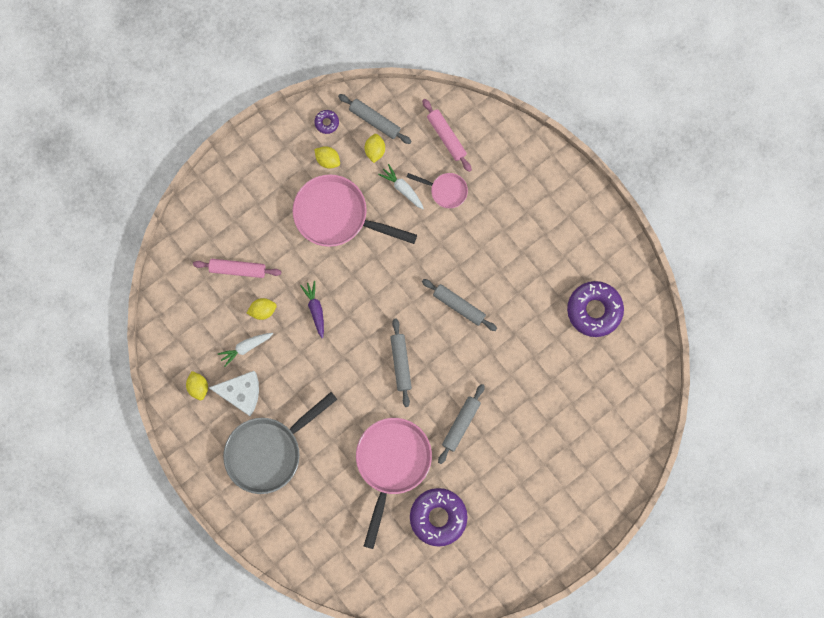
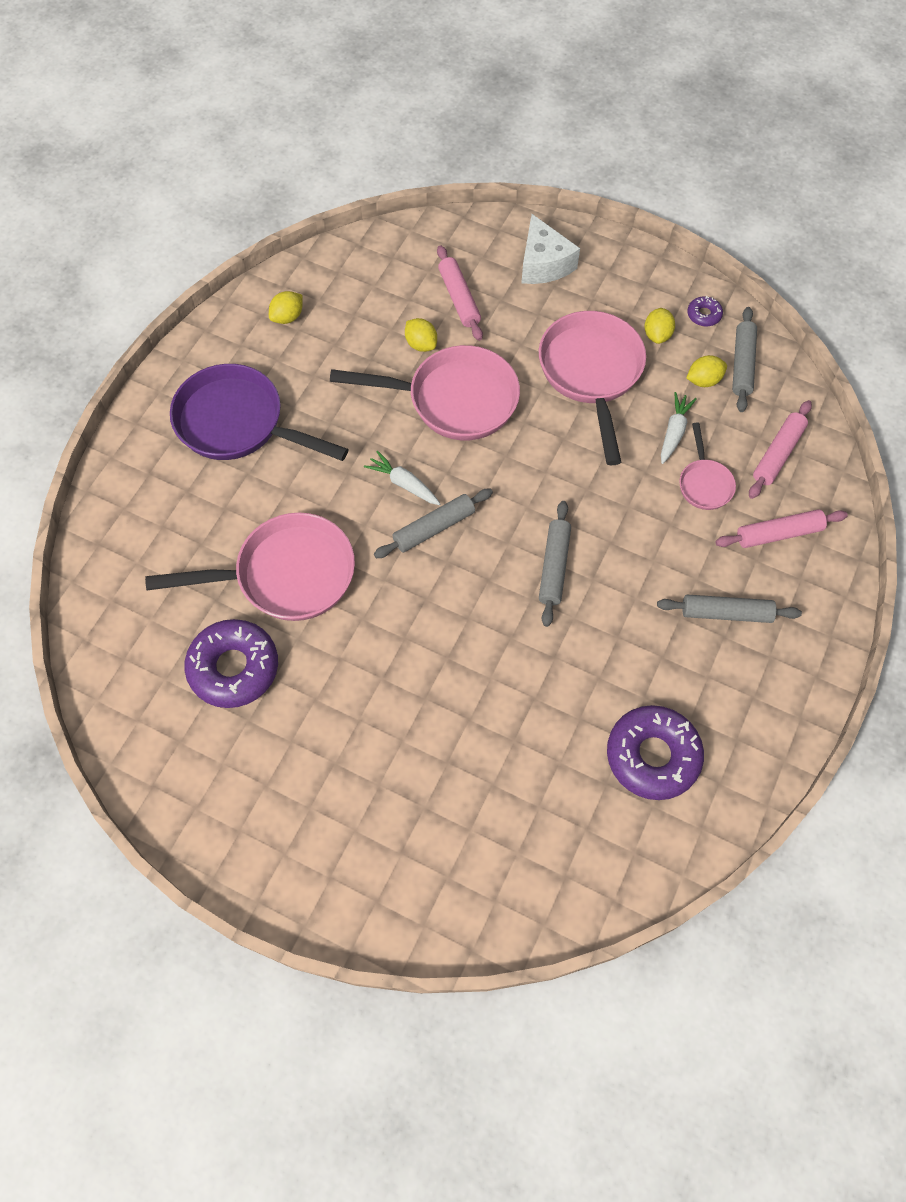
camera: 65 degrees right, 15 degrees down
white cheese [209,371,259,417] -> white cheese moved to [521,214,580,284]
white carrot [218,333,273,367] -> white carrot moved to [364,451,440,505]
grey pan [223,392,337,494] -> purple pan [170,364,349,461]
purple carrot [300,281,324,338] -> pink pan [330,345,520,440]
grey rolling pin [438,384,485,464] -> grey rolling pin moved to [657,595,802,623]
none -> pink rolling pin [716,509,848,548]

